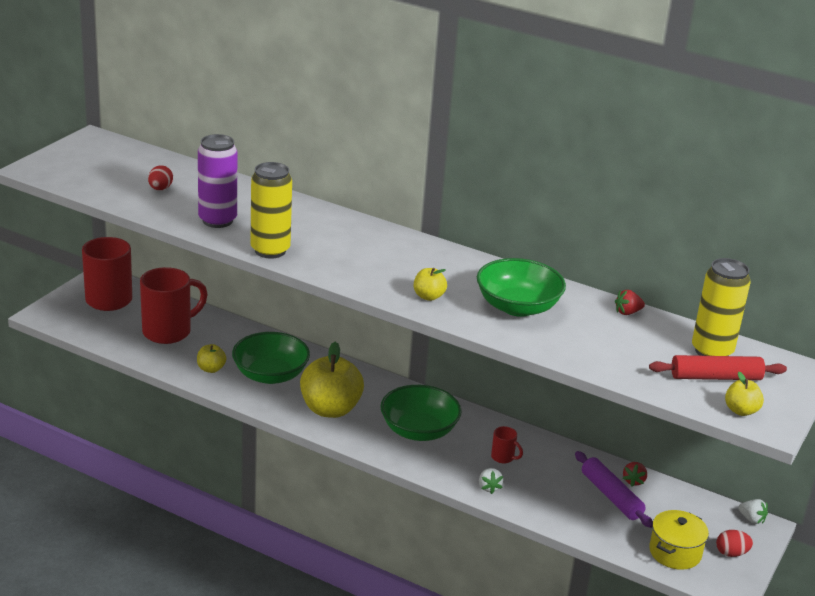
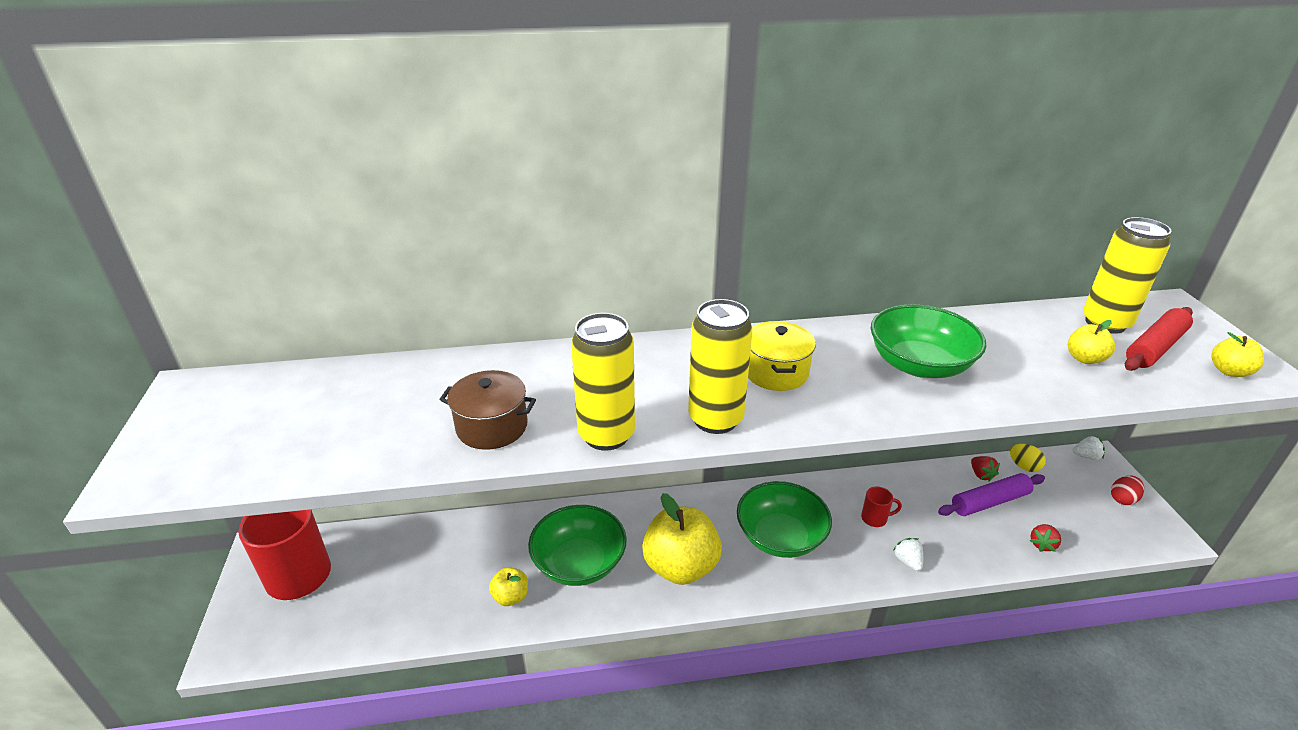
camera: 35 degrees left, 5 degrees up
red mug [140,267,208,344] -> none
red egg [148,165,173,190] -> none
purple can [198,134,237,228] -> brown pot [439,370,536,450]
yellow apple [414,268,447,301] -> yellow apple moved to [1068,320,1115,364]
white strawberry [479,468,503,494] -> white strawberry turned 150 degrees counterclockwise [893,538,923,571]
purple rolling pin [575,451,653,528] -> purple rolling pin turned 45 degrees counterclockwise [938,473,1045,516]
red strawberry [615,290,645,315] -> red strawberry moved to [1030,524,1061,552]
yellow pot [649,510,709,570] -> yellow pot moved to [748,321,816,391]
none -> yellow can [688,299,753,434]
none -> yellow egg [1010,444,1046,472]

